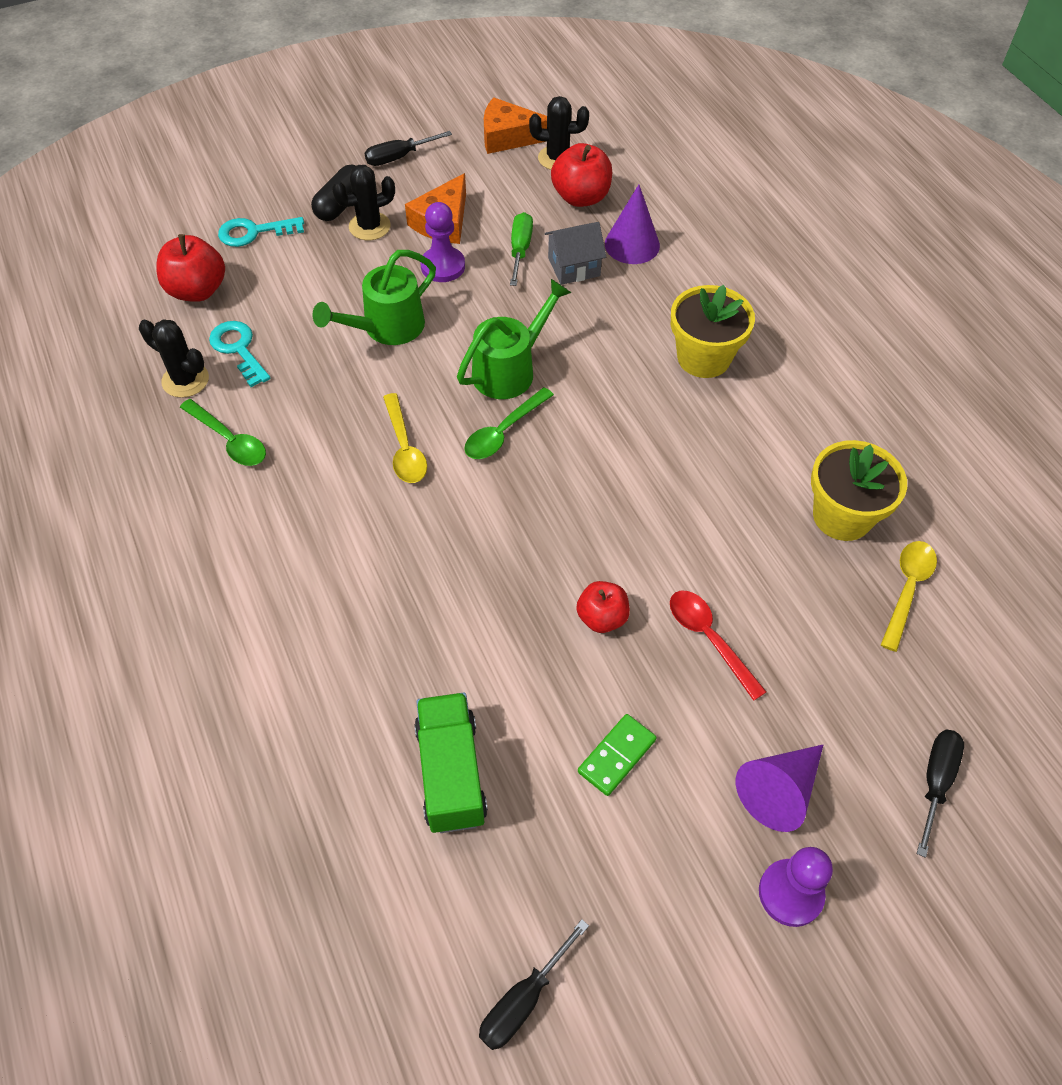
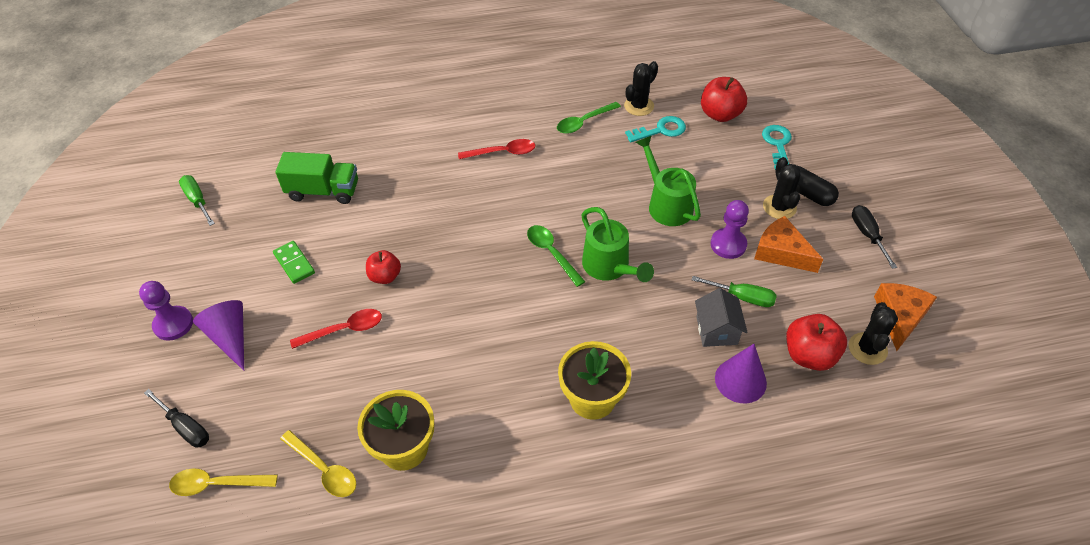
camera: 105 degrees right, 5 degrees down
yellow spoon [383,393,427,483] -> yellow spoon moved to [169,469,278,496]
black screwdriver [479,919,589,1050] -> green screwdriver [179,175,215,226]
none -> red spoon [458,139,535,159]

